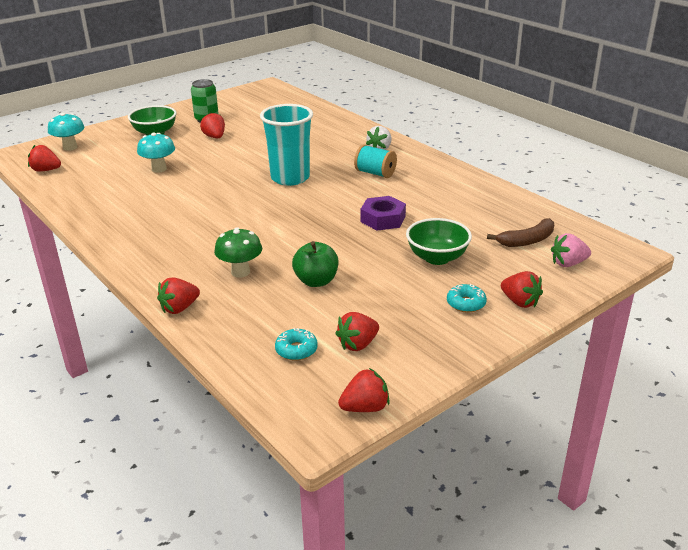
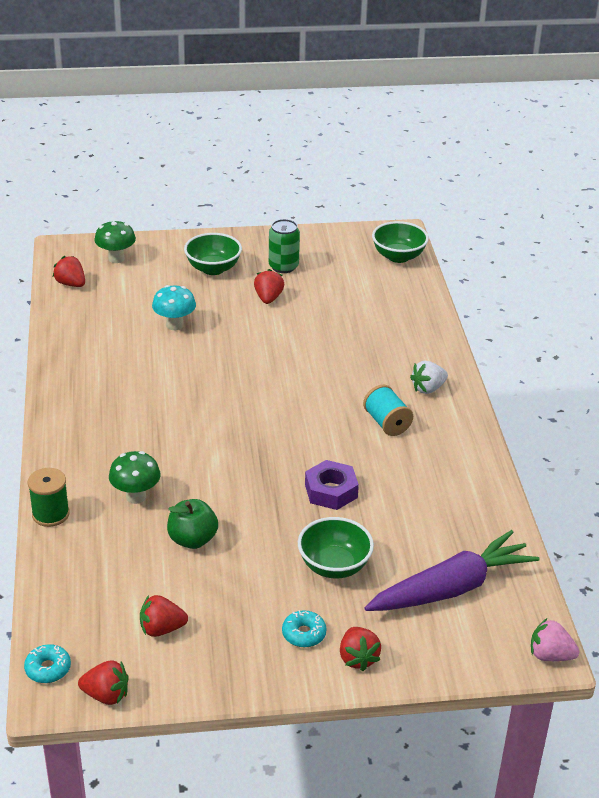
camera: 30 degrees right, 5 degrees up
turquoise mushroom [48,113,84,151] -> green mushroom [94,220,136,263]
red strawberry [157,278,200,314] -> green spool [28,468,70,527]
turquoise cup [260,104,313,186] -> none
turquoise donut [275,328,318,361] -> turquoise donut moved to [24,644,71,683]
brown banana [487,218,554,247] -> purple carrot [365,530,540,611]
pink strawberry [551,233,591,267] -> pink strawberry moved to [531,618,579,661]
none -> green bowl [372,221,429,263]

